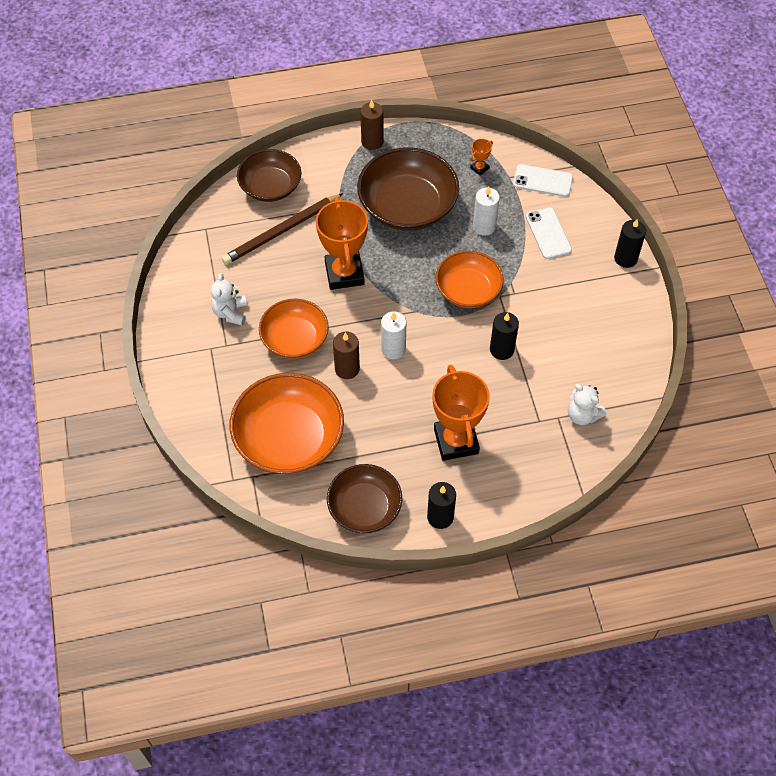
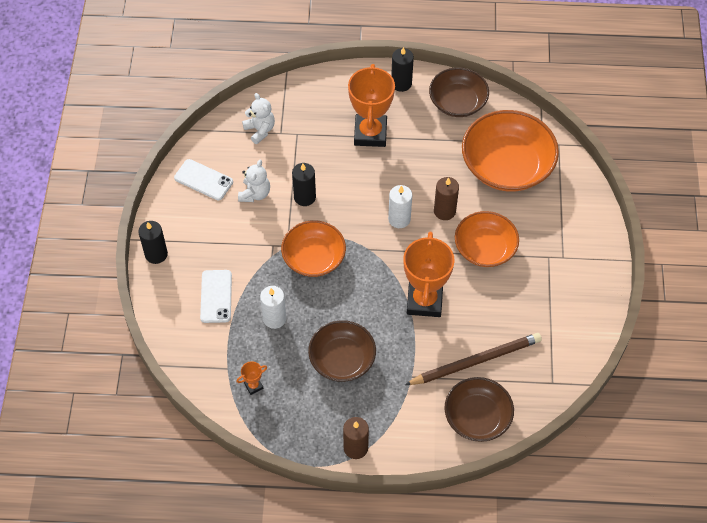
camera: 165 degrees left, 0 degrees up
white teddy bear [211,273,247,326] -> white teddy bear moved to [238,160,270,202]
brown bowl [357,147,459,231] -> brown bowl [308,320,376,382], size x0.65
white phone [513,164,573,197] -> white phone moved to [174,159,233,200]

